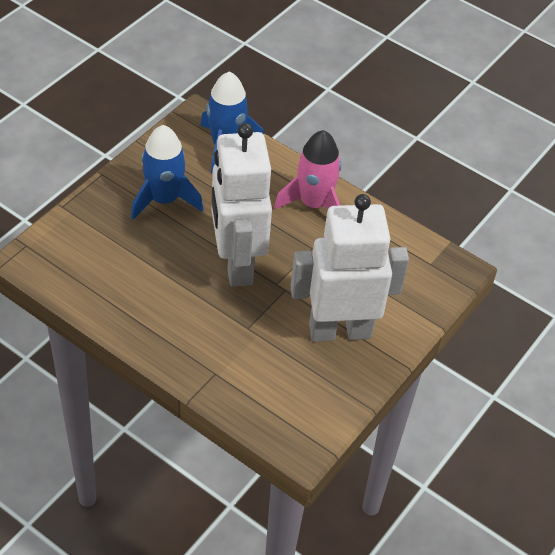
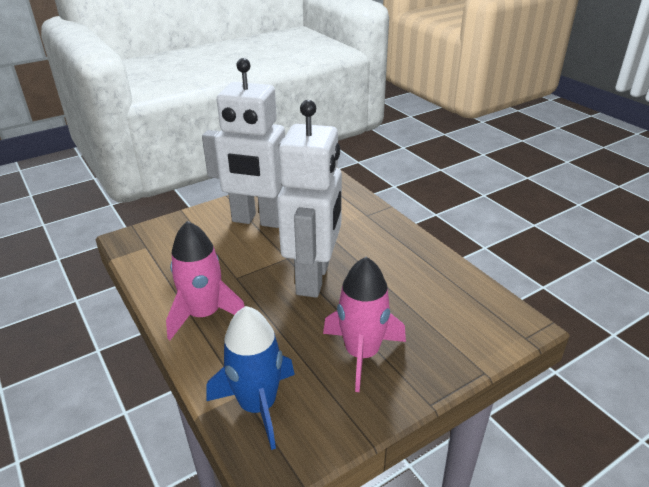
camera: 155 degrees left, 15 degrees down
blue rocket [131,125,203,220] -> pink rocket [323,257,406,392]

